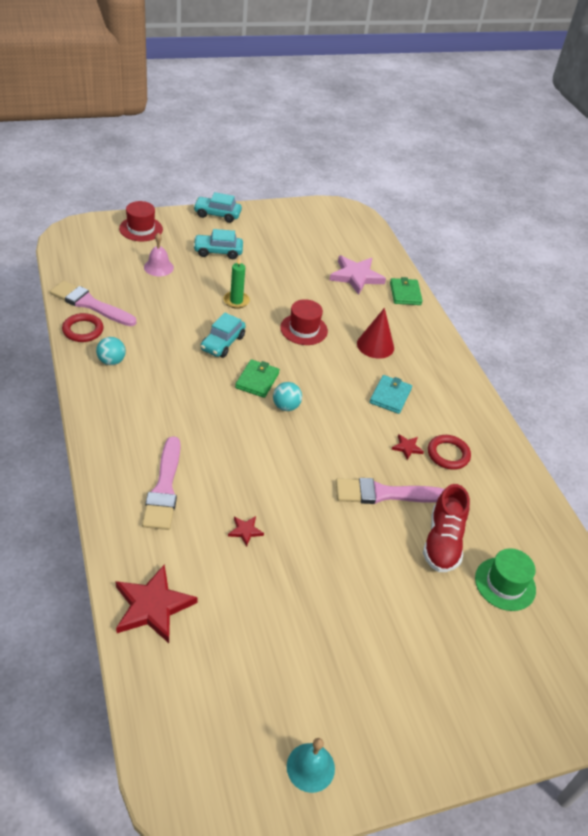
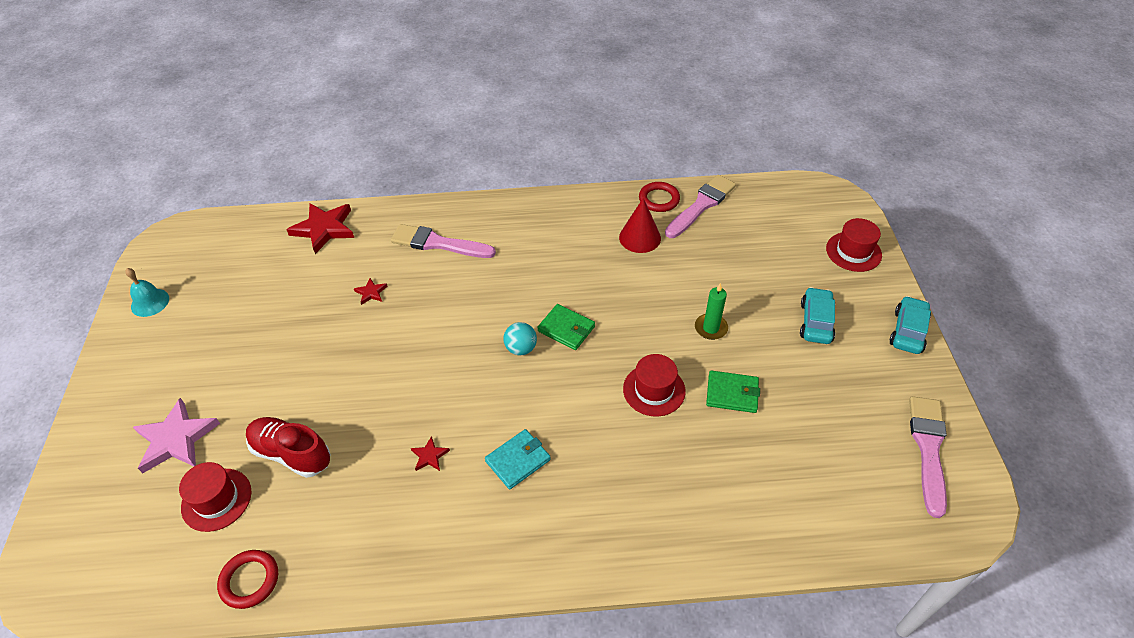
camera: 110 degrees right, 5 degrees up
turquoise ball [96,337,126,365] -> none
pink bell [144,233,174,276] -> none
turquoise car [201,313,246,358] -> none
pink star [329,256,386,295] -> pink star moved to [133,398,220,473]
pink brush [336,478,445,504] -> pink brush moved to [909,396,947,518]
red cone [357,308,394,359] -> red cone moved to [619,198,661,253]
turquoise wallet [370,375,412,414] -> turquoise wallet turned 75 degrees counterclockwise [485,429,551,489]
green wallet [390,277,423,305] -> green wallet moved to [706,370,760,413]
red ring [428,435,471,470] -> red ring moved to [217,550,278,609]
green hat [475,548,536,611] -> red hat [179,462,252,532]

